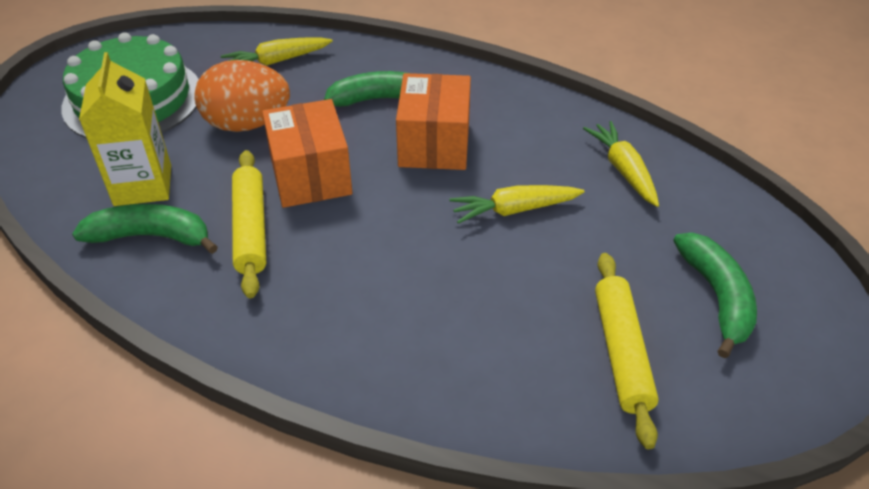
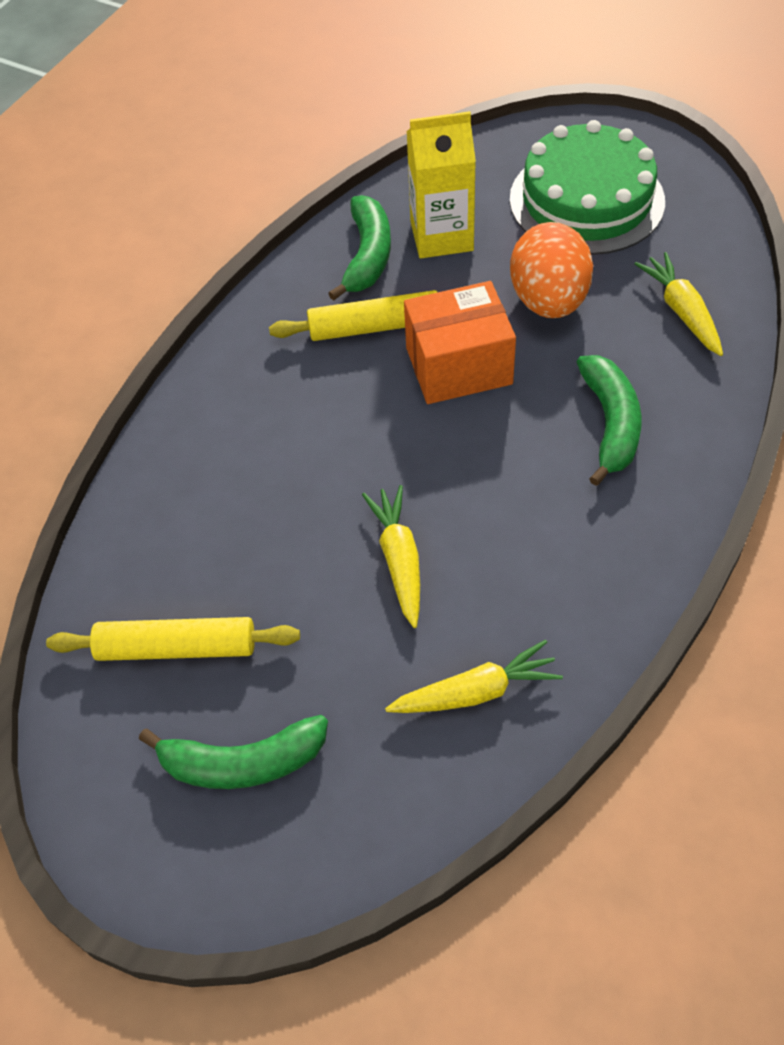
camera: 95 degrees right, 10 degrees up
orange box [396,73,471,170] -> none

